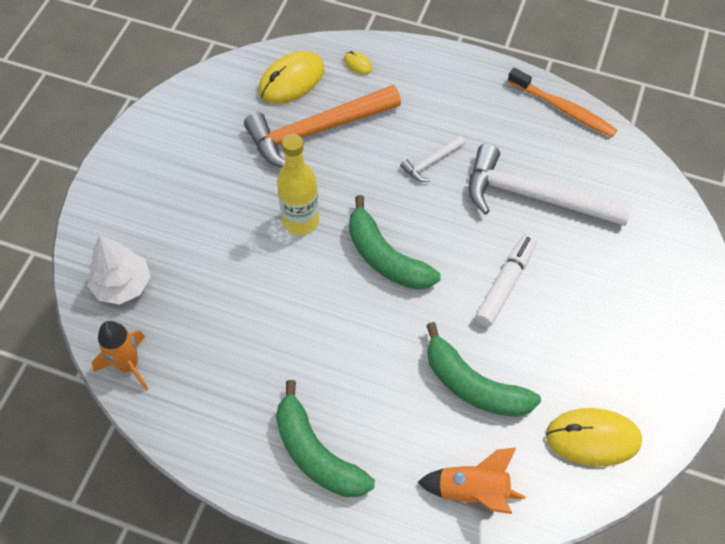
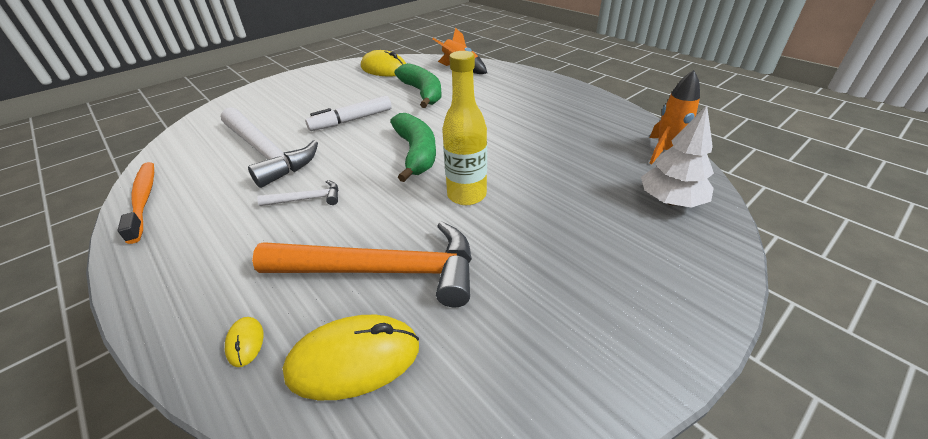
camera: 150 degrees left, 20 degrees down
green banana [276,380,375,497] -> none

